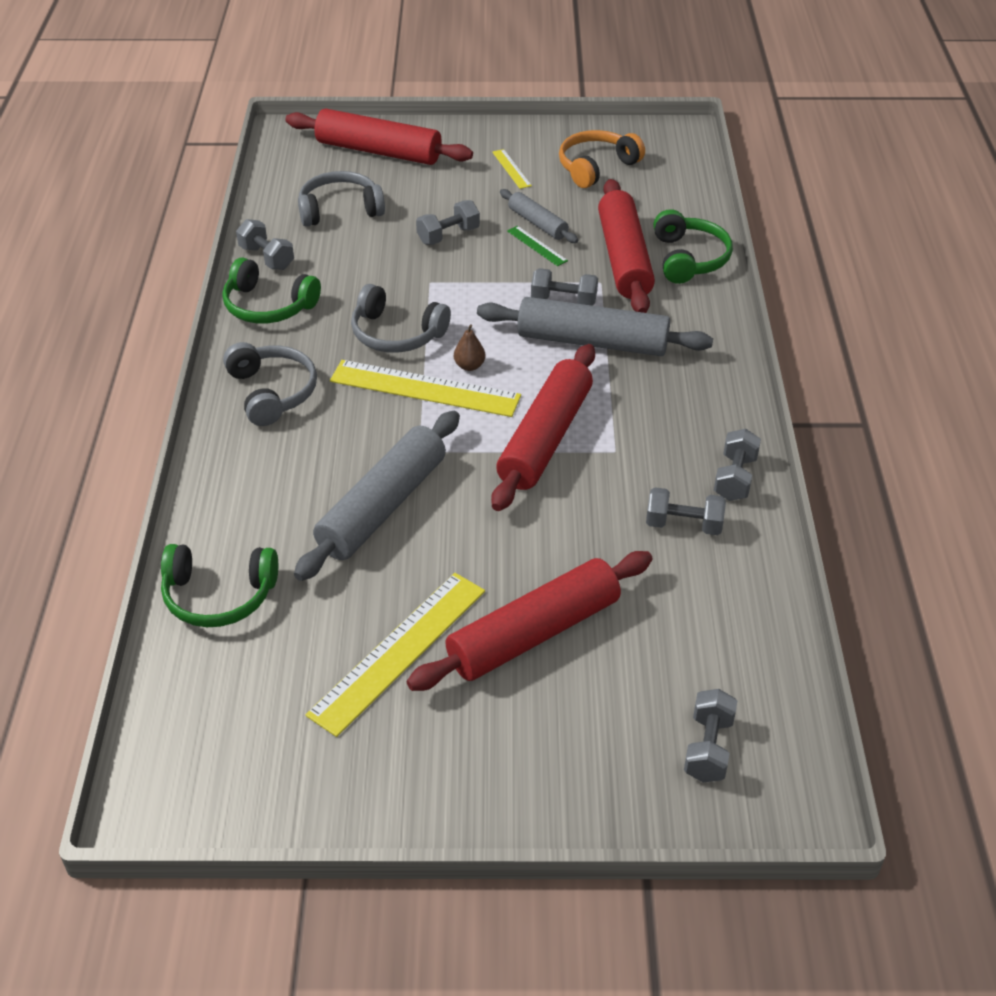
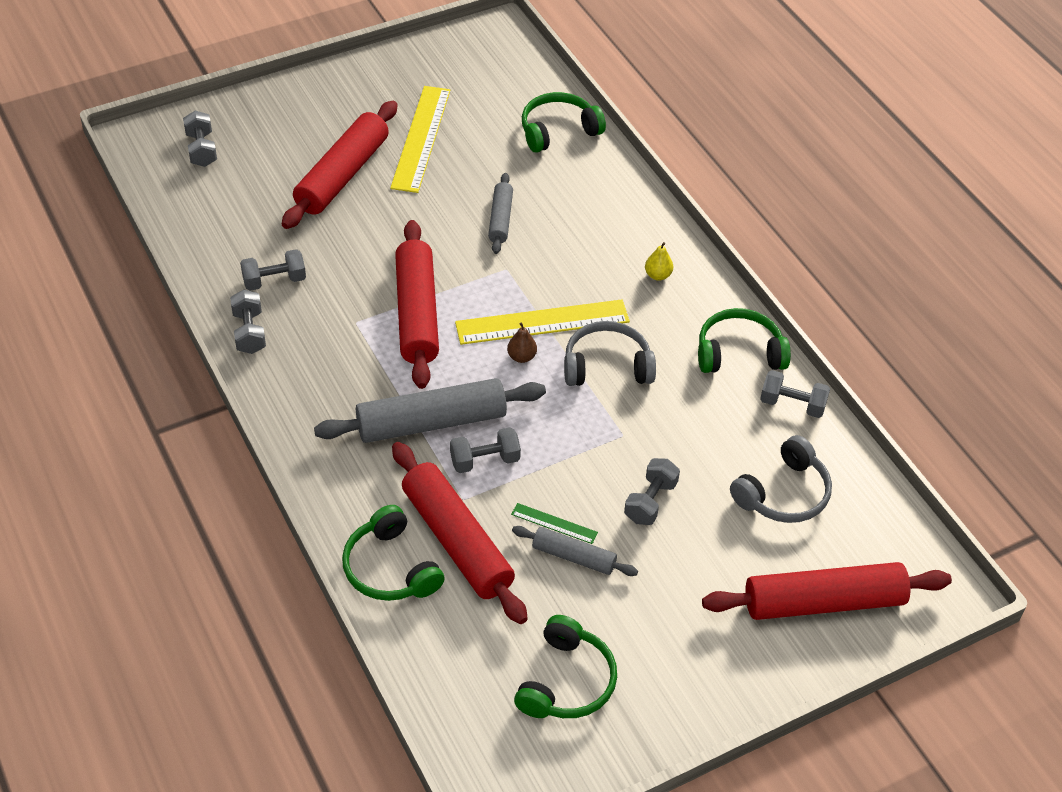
camera: 150 degrees right, 5 degrees up
grey headphones [223,342,317,426] -> yellow pear [645,242,673,281]
grey rolling pin [294,411,460,581] -> grey rolling pin [488,173,513,254], size x0.54
yellow ruler [492,149,532,189] -> none
orange headphones [559,130,645,188] -> green headphones [514,615,617,718]

